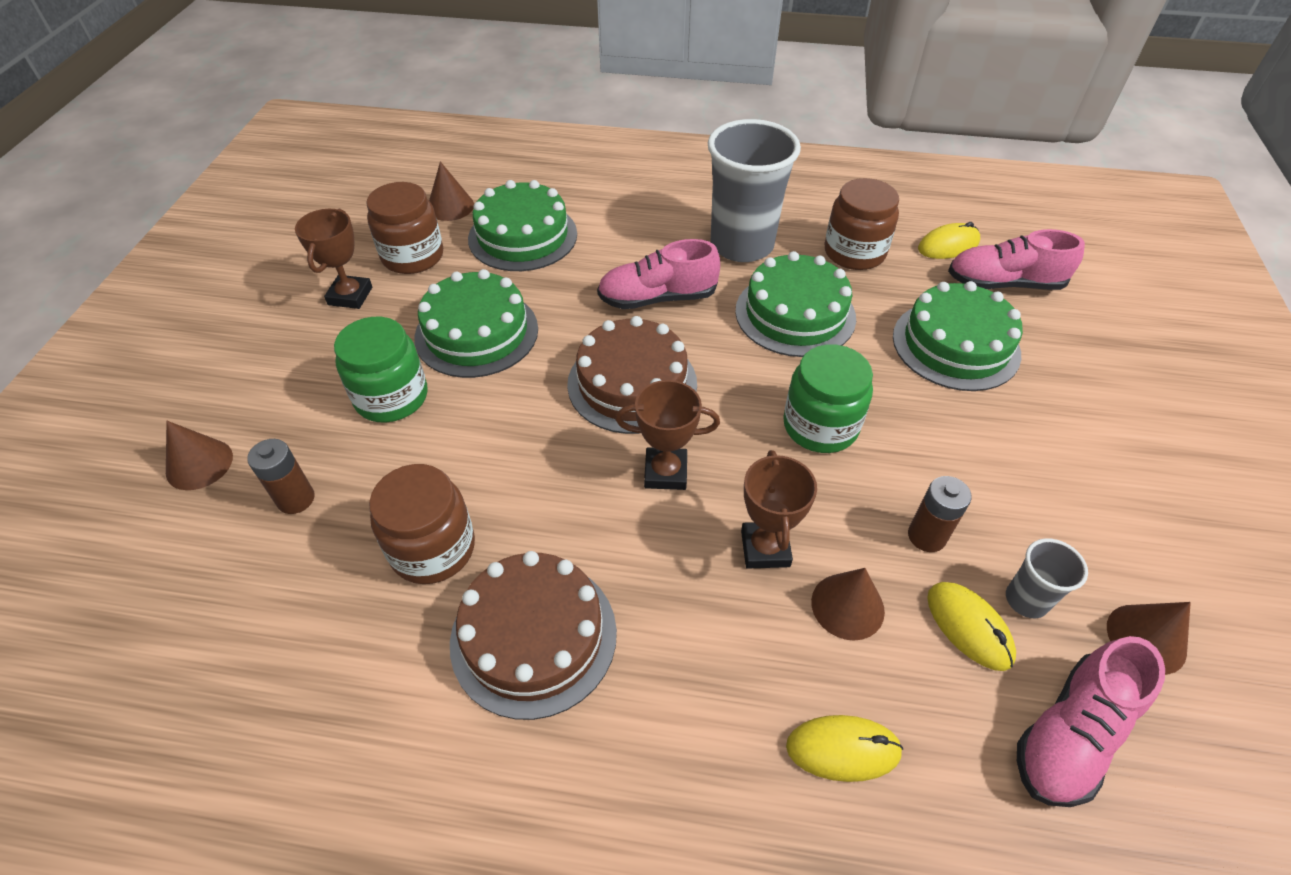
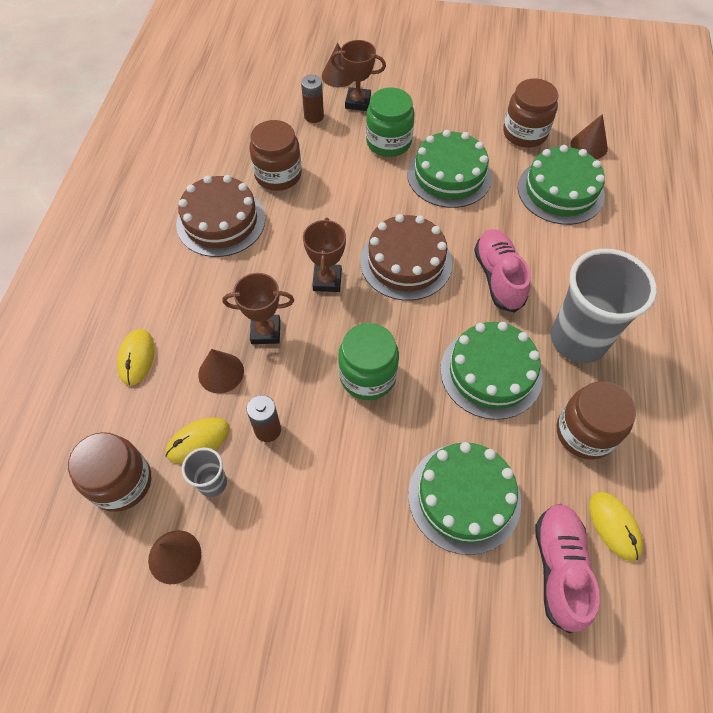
camera: 90 degrees right, 10 degrees up
brown trophy [295,209,372,309] -> brown trophy moved to [331,40,386,111]
pink shoe [1017,636,1165,807] -> brown jar [68,432,151,512]

